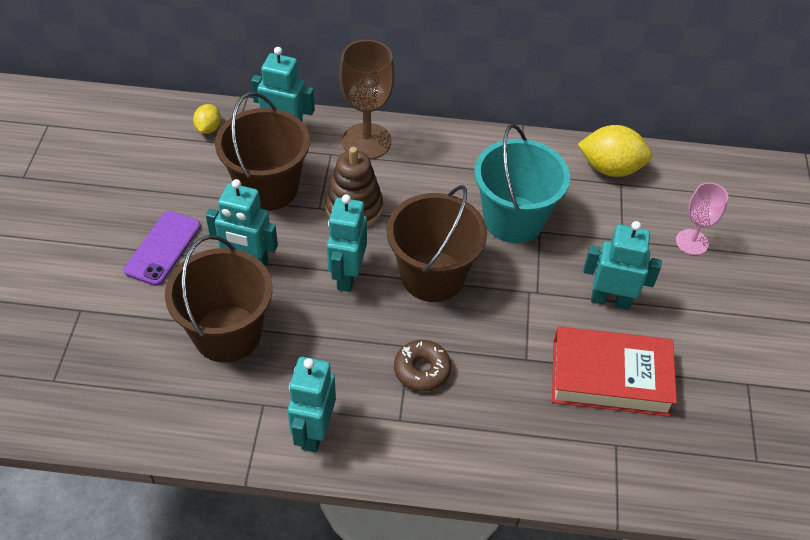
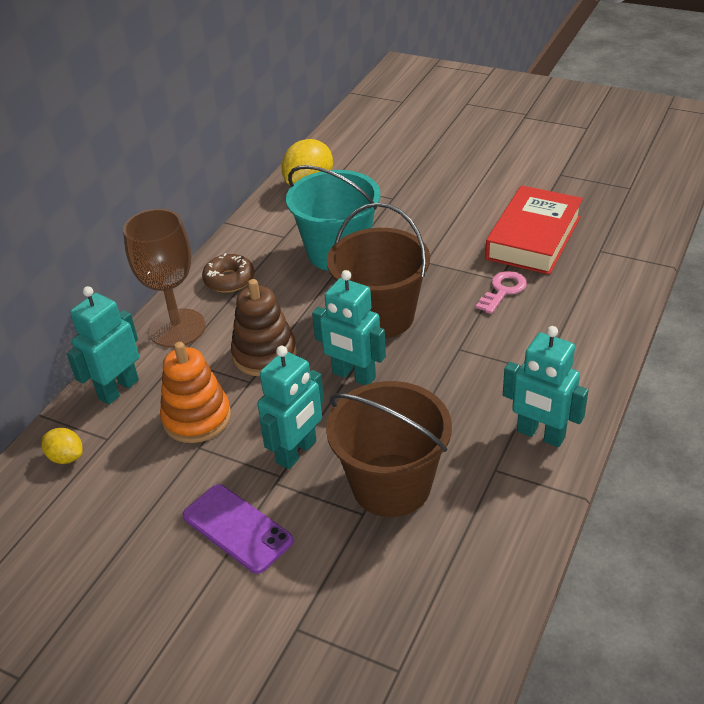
camera: 65 degrees left, 10 degrees down
brown bucket [215,92,310,211] -> orange stacking toy [160,342,231,443]
brown donut [394,340,451,392] -> brown donut moved to [202,253,254,293]
turquoise robot [583,221,662,310] -> none
pink goblet [676,183,728,255] -> none
none -> pink key [476,271,527,314]

